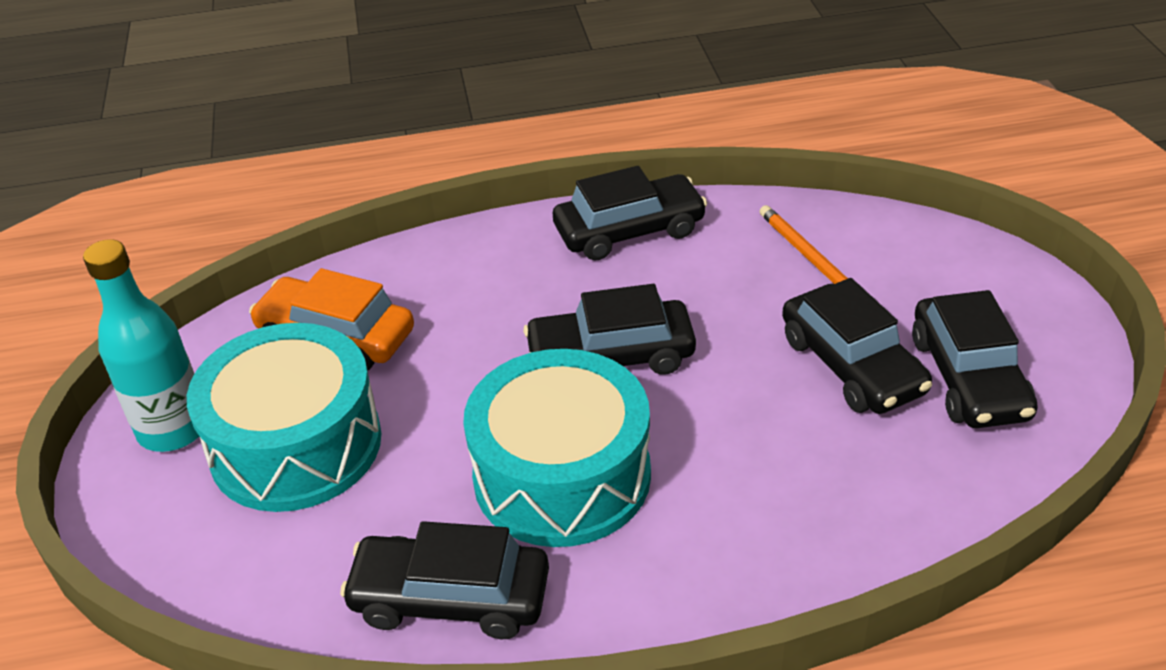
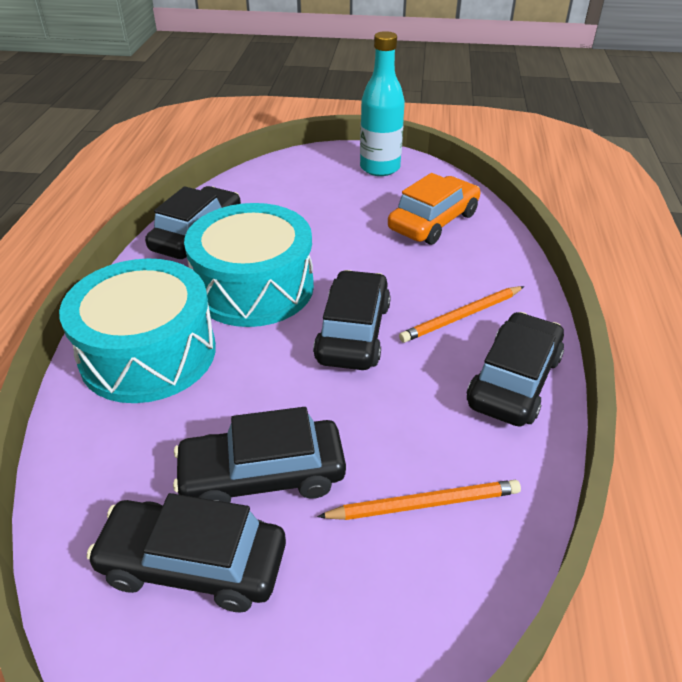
camera: 105 degrees right, 0 degrees up
turquoise drum [187,323,381,512] -> turquoise drum moved to [59,258,216,403]
black car [553,166,707,261] -> black car turned 150 degrees counterclockwise [467,312,564,427]
none -> orange pencil [399,286,524,343]

